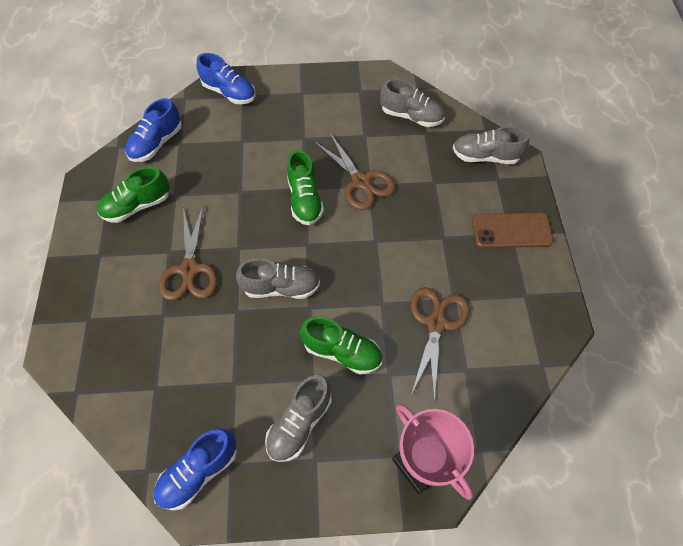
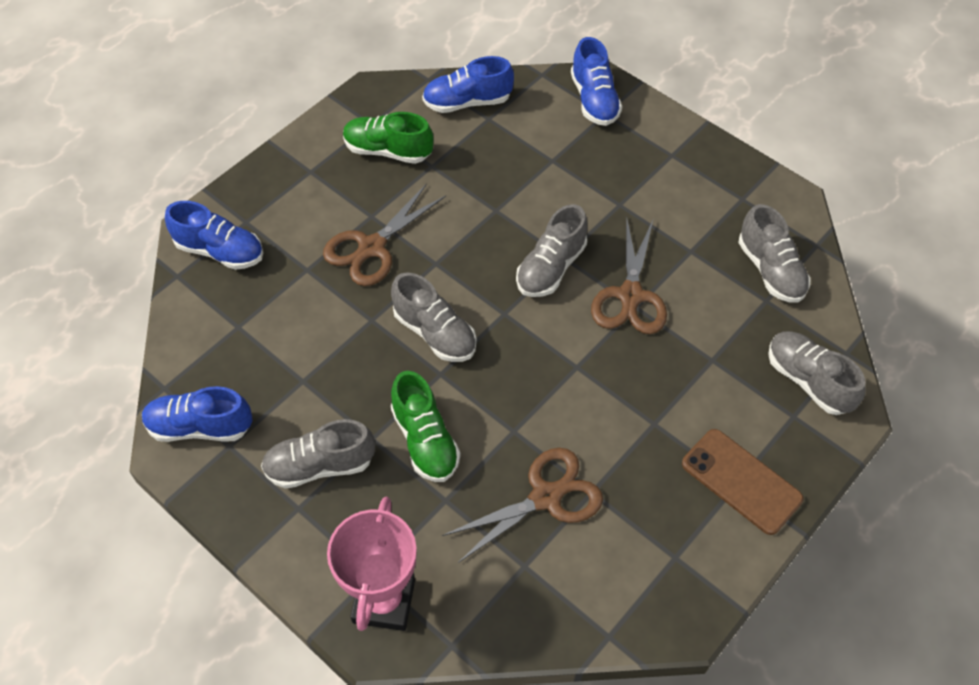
camera: 45 degrees right, 5 degrees down
green shoe [287,150,324,225] -> grey shoe [516,204,587,297]
none -> blue shoe [165,201,263,270]

